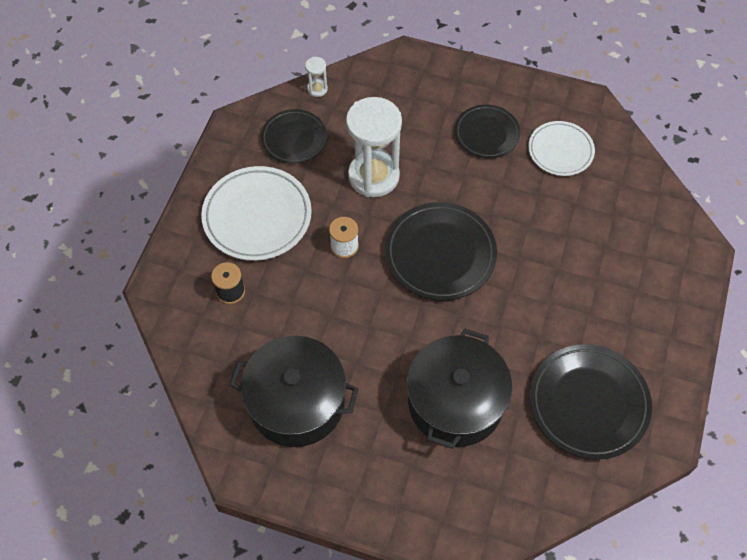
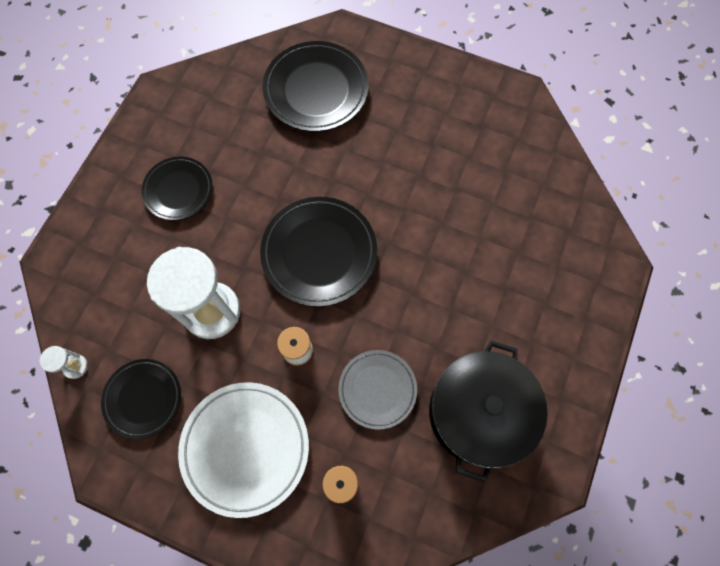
camera: 85 degrees left, 10 degrees up
black pot [407,328,512,449] -> none
white plate [528,121,595,176] -> none
black plate [530,344,652,460] -> black plate moved to [263,41,369,132]
none -> grey plate [338,350,417,430]

